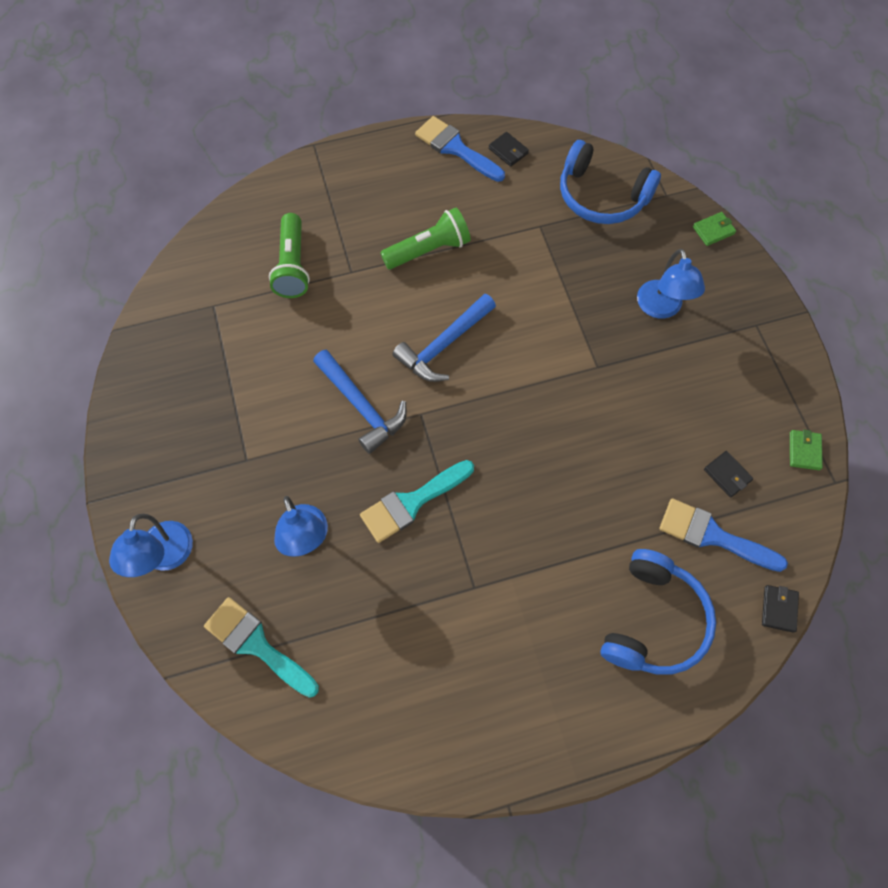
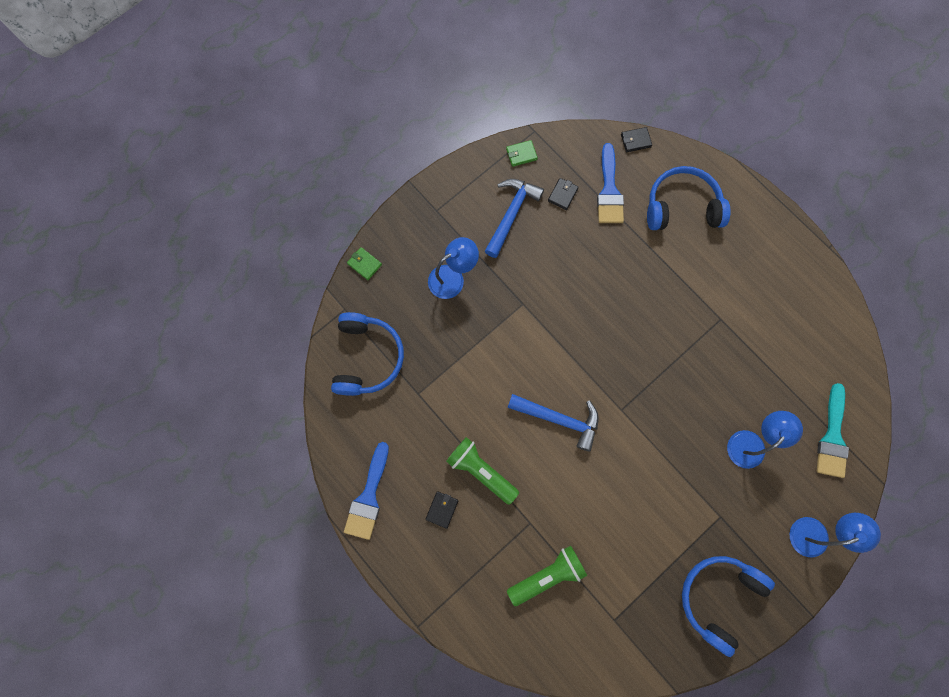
camera: 115 degrees left, 10 degrees up
blue hammer [313,350,407,454] -> blue hammer moved to [485,179,544,258]
turquoise brush [360,460,474,543] -> none
black wallet [489,132,529,167] -> black wallet moved to [426,491,459,529]
none -> blue headphones [682,556,775,657]

